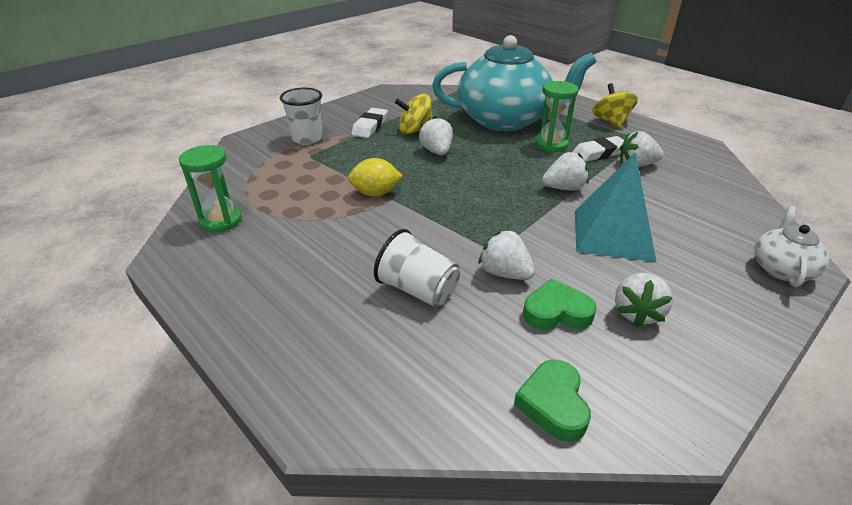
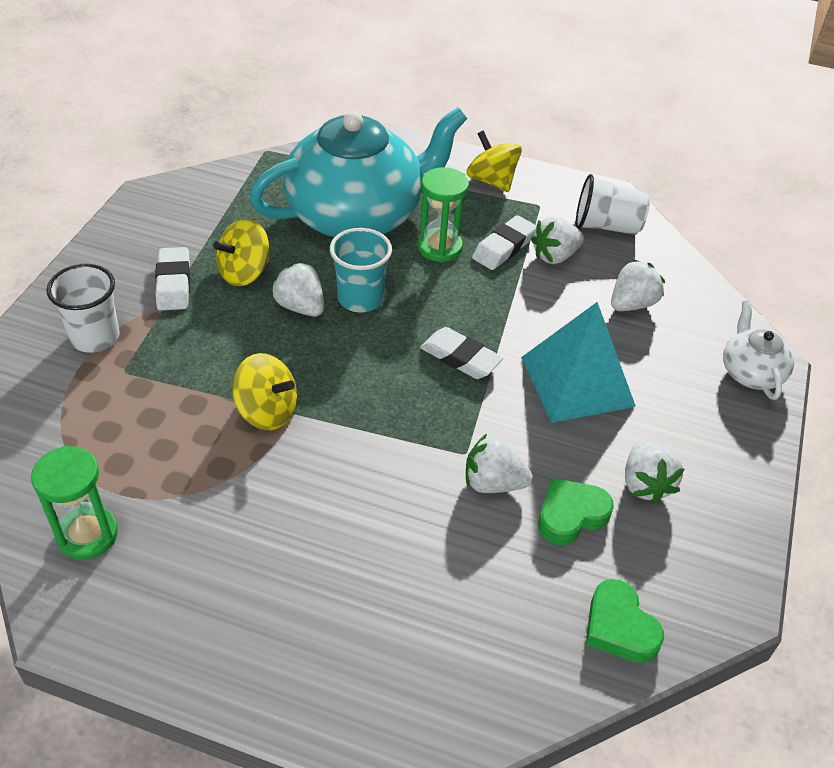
camera: 30 degrees left, 10 degrees up
yellow lemon [348,158,403,196] -> yellow spinning top [232,353,297,430]
white cup [374,229,460,307] -> white cup moved to [576,174,650,235]
white strawberry [542,152,589,191] -> white strawberry moved to [611,259,665,311]
none -> turquoise cup [330,228,392,312]
none -> white eraser [420,327,503,379]

